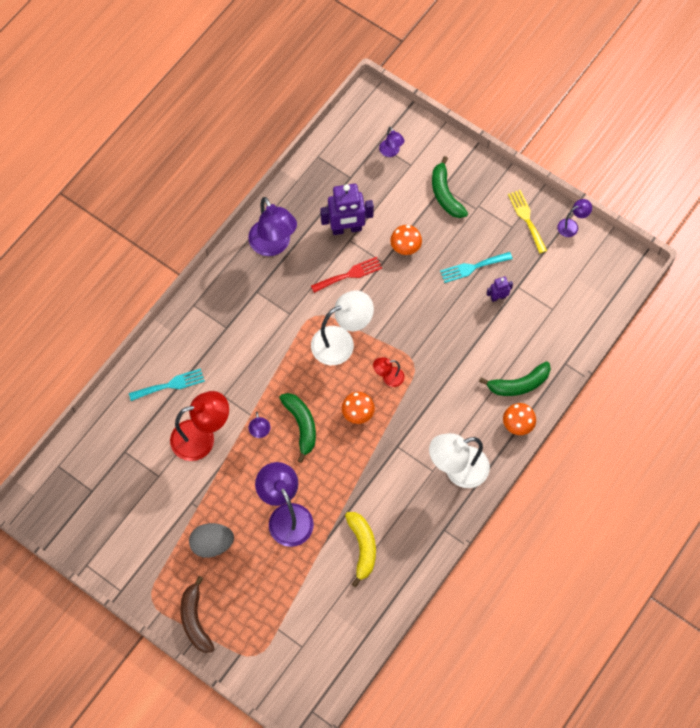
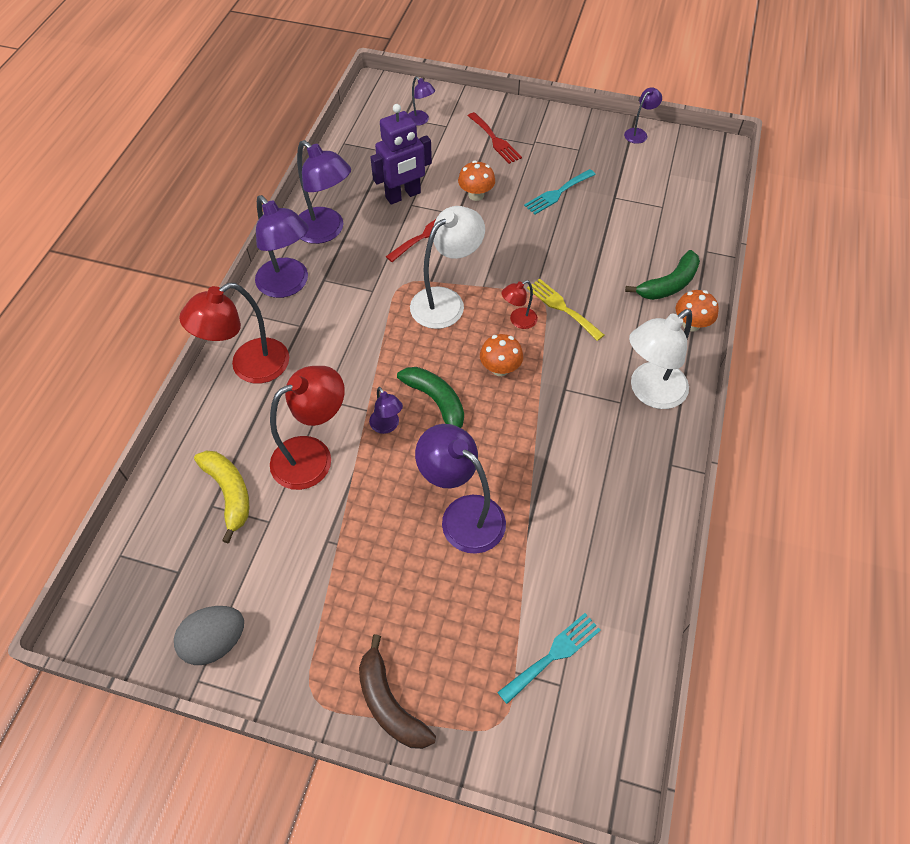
camera: 20 degrees left, 10 degrees down
turquoise fork [129,368,205,401] -> turquoise fork moved to [497,613,601,704]
grey egg [189,523,234,558] -> grey egg moved to [174,606,244,665]
yellow banana [345,512,376,587] -> yellow banana moved to [194,451,249,543]
green banana [432,156,468,218] -> red fork [468,112,522,164]
purple robot [487,276,513,302] -> none
yellow fork [508,190,547,253] -> yellow fork moved to [527,279,604,341]
none -> red lamp [179,283,289,384]
none -> purple lamp [255,195,309,298]

